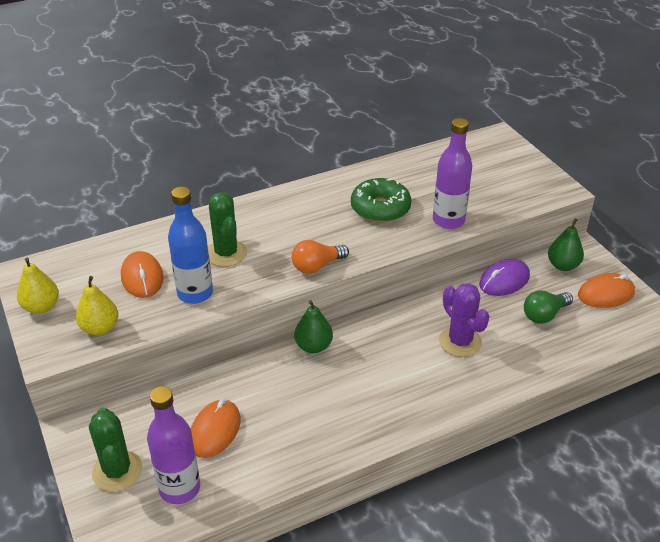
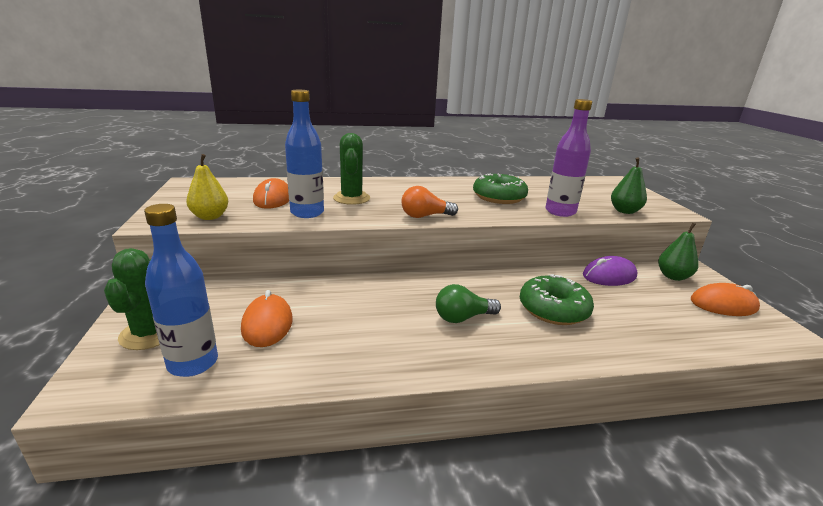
camera: 15 degrees right, 15 degrees down
yellow pear [17,258,59,314] -> none
purple bottle [147,386,200,504] -> blue bottle [144,204,218,377]
orange mouse [191,399,241,458] -> orange mouse turned 45 degrees counterclockwise [241,290,293,347]
green pear [294,300,333,353] -> green pear moved to [611,157,647,214]
purple cactus [439,283,489,357] -> green donut [520,274,594,325]
green light bulb [524,290,573,324] -> green light bulb moved to [436,284,501,323]

